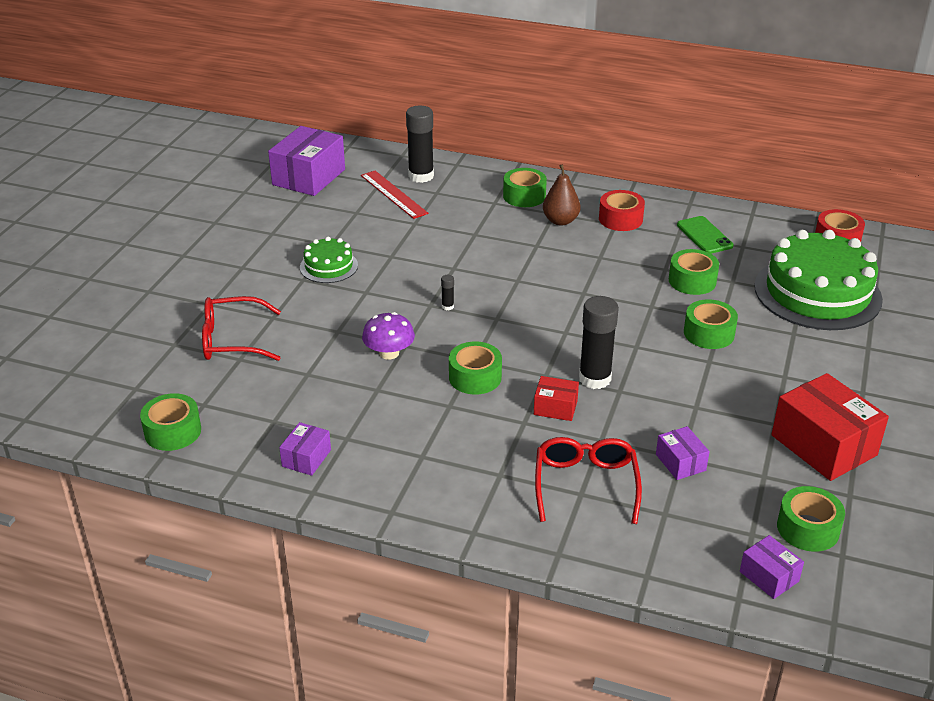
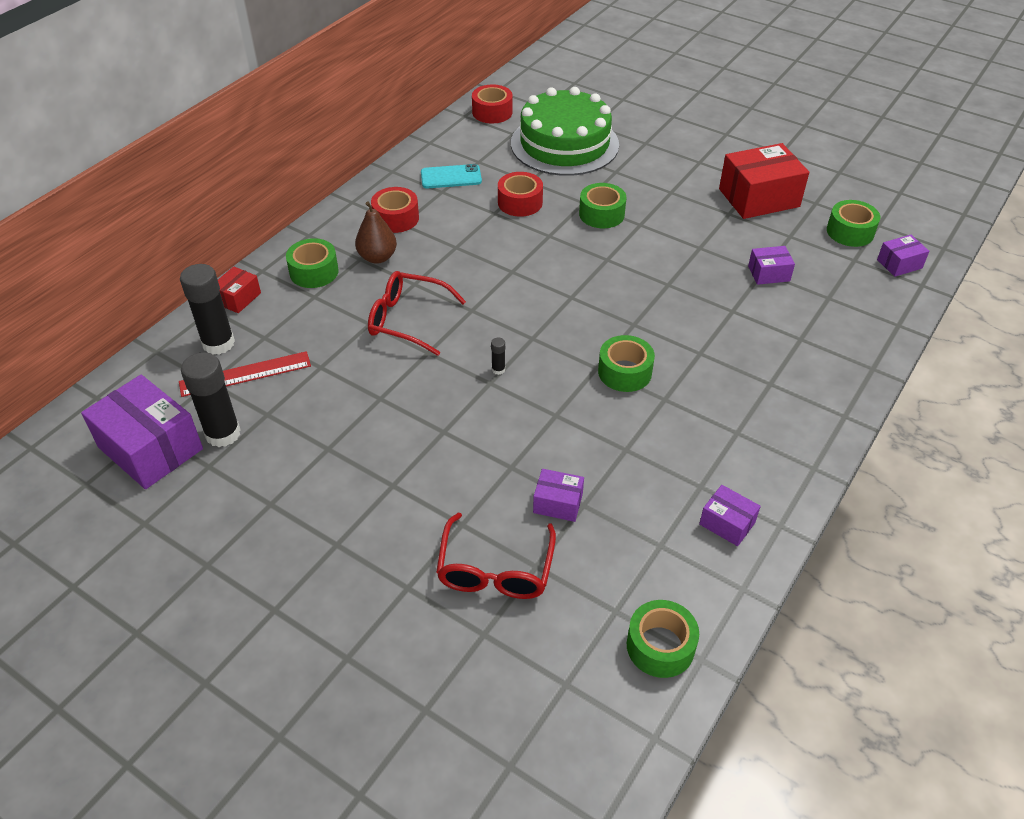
camera: 75 degrees left, 10 degrees up
green cake [300,237,358,283] -> none
purple mushroom [362,312,415,360] -> none
red box [534,376,579,421] -> red box moved to [218,266,261,313]
red glasses [535,437,642,524] -> red glasses moved to [368,271,466,356]
black glue stick [579,296,619,389] -> black glue stick moved to [181,352,241,447]
green tape [669,249,719,295] -> red tape [498,172,543,217]
green phone [677,216,734,254] -> turquoise phone [421,164,482,188]
none -> purple box [533,469,584,522]

